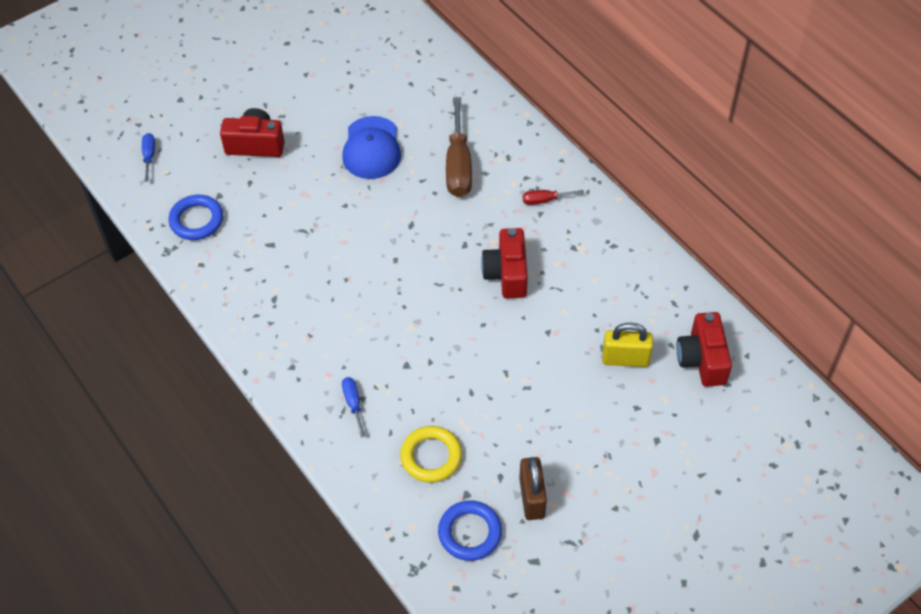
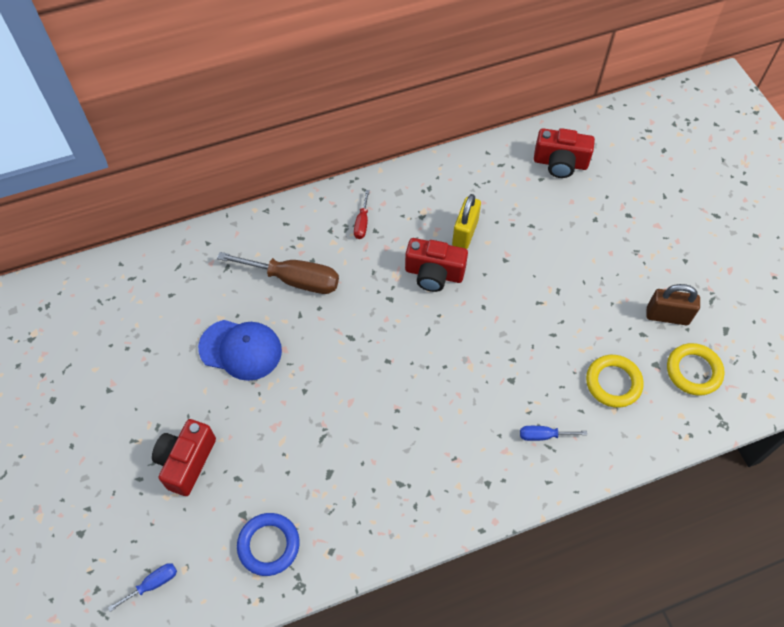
camera: 75 degrees left, 5 degrees up
blue screwdriver [142,133,155,182] -> blue screwdriver turned 135 degrees clockwise [108,563,177,612]
blue ring [438,500,502,561] -> yellow ring [667,343,725,396]
yellow padlock [602,323,653,367] -> yellow padlock moved to [452,194,481,249]

